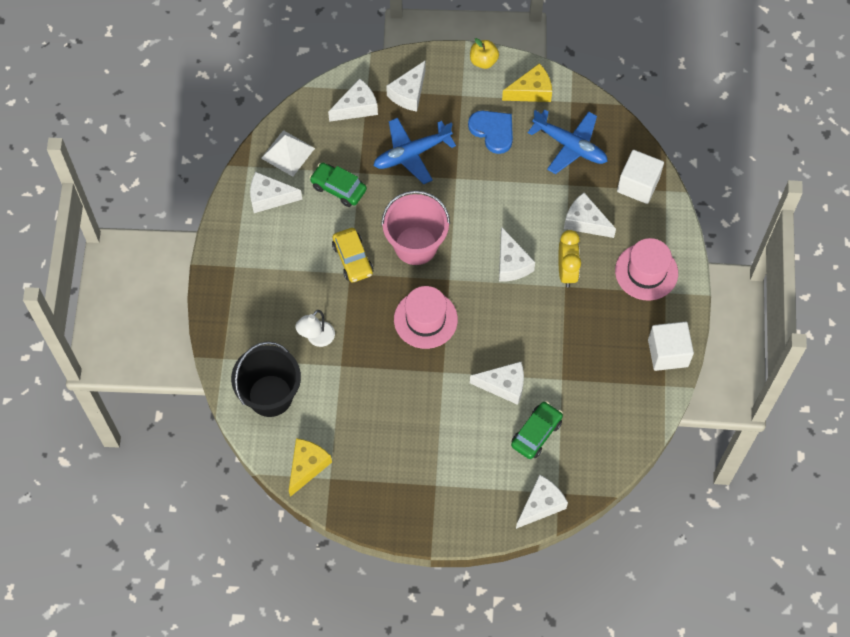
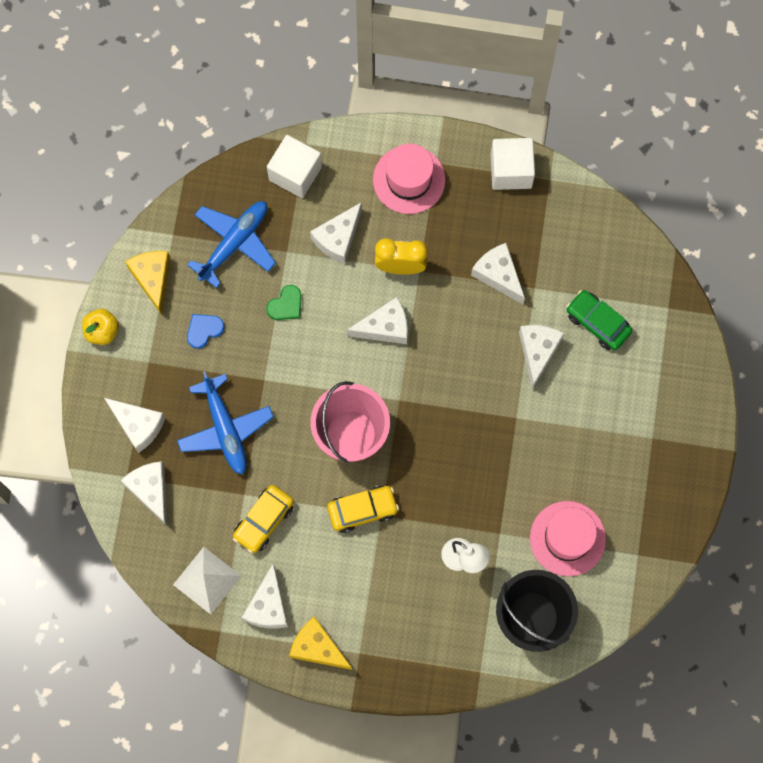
camera: 85 degrees left, 10 degrees up
yellow cheese [289,438,332,497] -> yellow cheese moved to [289,617,352,670]
green car [309,163,367,207] -> yellow car [233,485,294,553]
pink hat [394,286,458,349] -> pink hat moved to [530,501,606,576]
blue heart [468,111,513,154] -> blue heart [187,314,224,349], size x0.64
white cheese [516,475,568,529] -> white cheese moved to [471,243,525,304]
none -> green heart [266,285,302,320]

